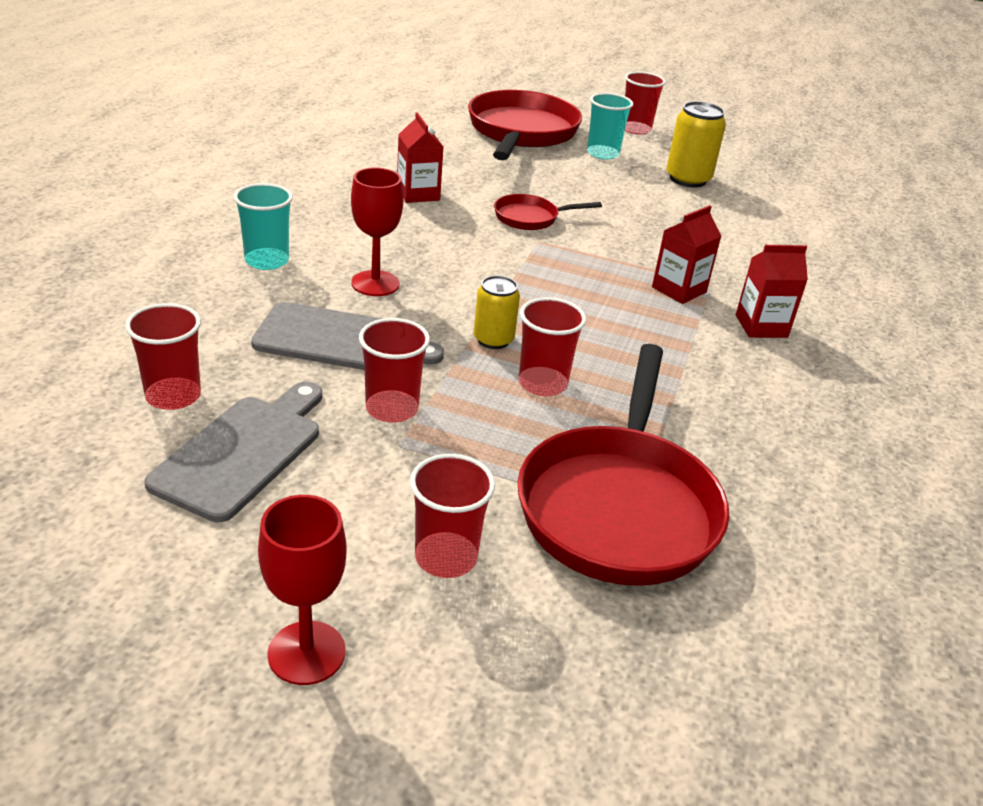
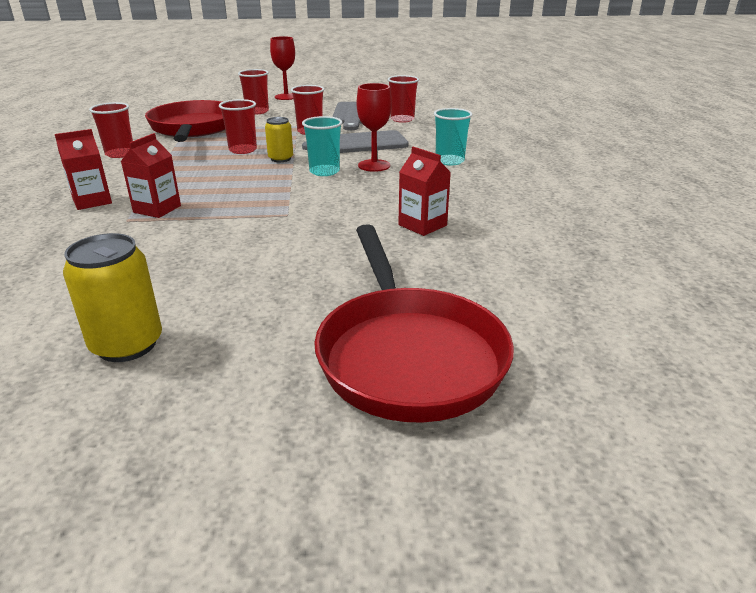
camera: 160 degrees right, 5 degrees down
red pan [494,194,602,230] -> none
turquoise cup [587,93,633,160] -> turquoise cup moved to [302,116,343,176]
red cup [625,71,666,135] -> red cup moved to [89,102,133,158]

